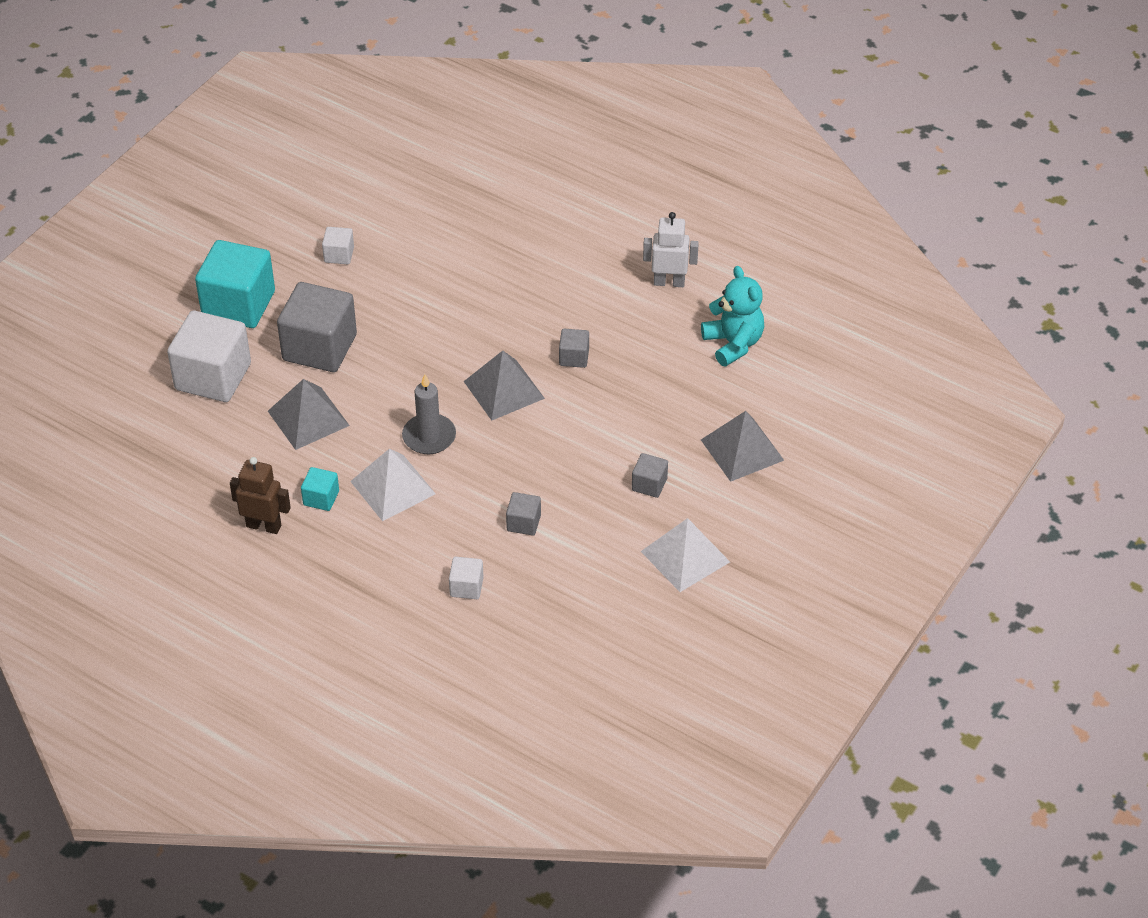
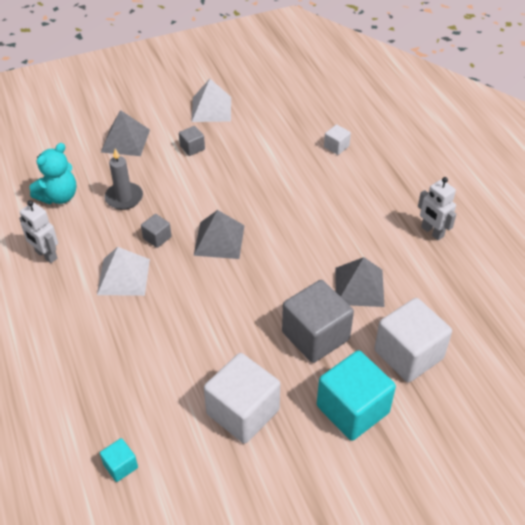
camera: 145 degrees left, 0 degrees up
brown robot [230,457,291,534] -> white robot [418,177,456,241]
turquoise cube [301,467,339,511] -> turquoise cube moved to [100,438,138,482]
white cube [322,227,354,264] -> white cube [204,353,280,444], size x2.16
white pyramid [350,449,436,521] -> white pyramid moved to [97,247,150,296]
grey candle [402,374,456,454] -> grey candle moved to [105,149,143,210]
grey cube [506,492,541,536] -> none
turquoise teddy bear [701,266,764,366] -> turquoise teddy bear turned 150 degrees counterclockwise [29,143,76,204]

